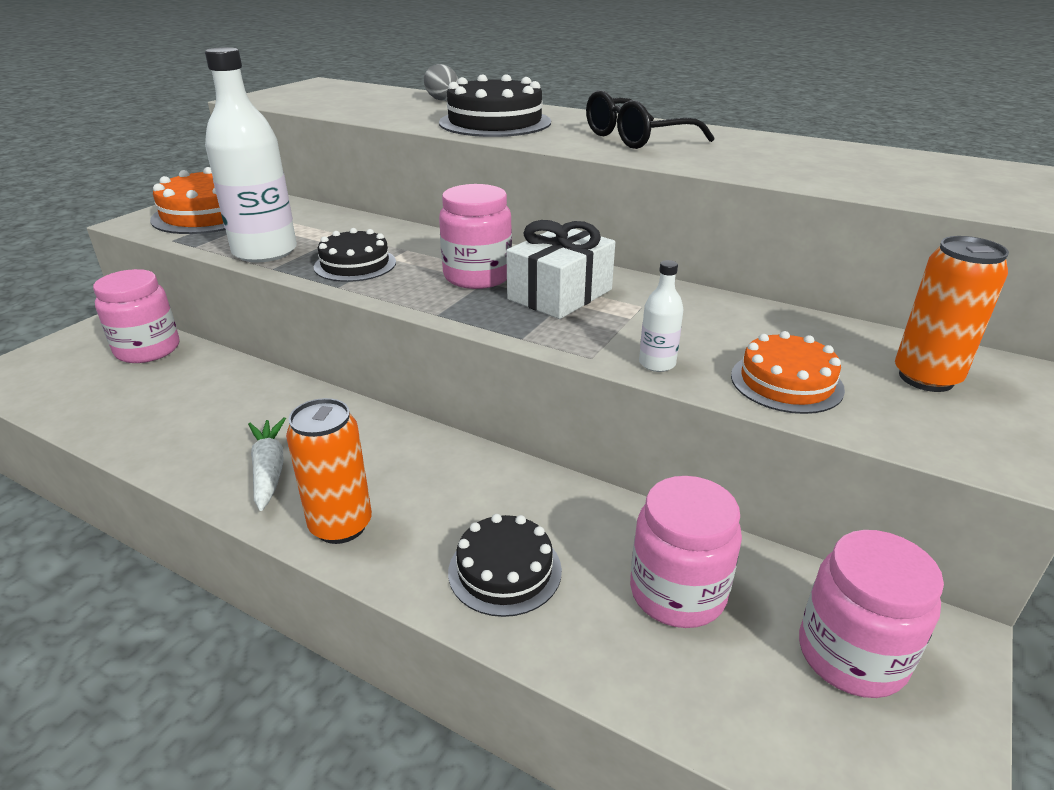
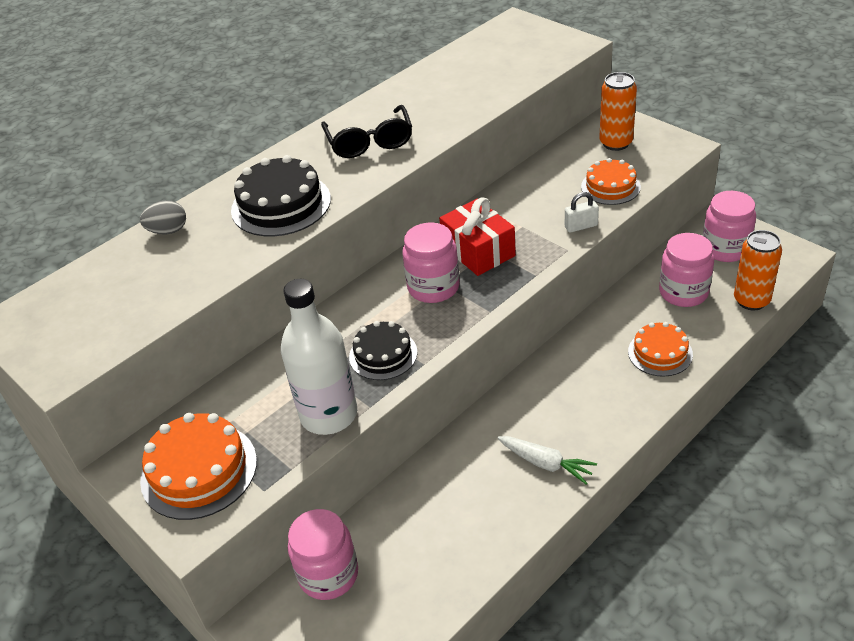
camera: 70 degrees left, 10 degrees up
white carrot [248,417,286,511] -> white carrot turned 150 degrees counterclockwise [498,436,597,485]
orange can [286,398,372,544] -> orange can moved to [734,230,782,310]
black cake [448,514,562,617] -> orange cake [628,322,693,377]
white gift [506,220,615,319] -> red gift [439,197,516,276]
white bottle [639,260,684,372] -> white padlock [565,192,599,233]

